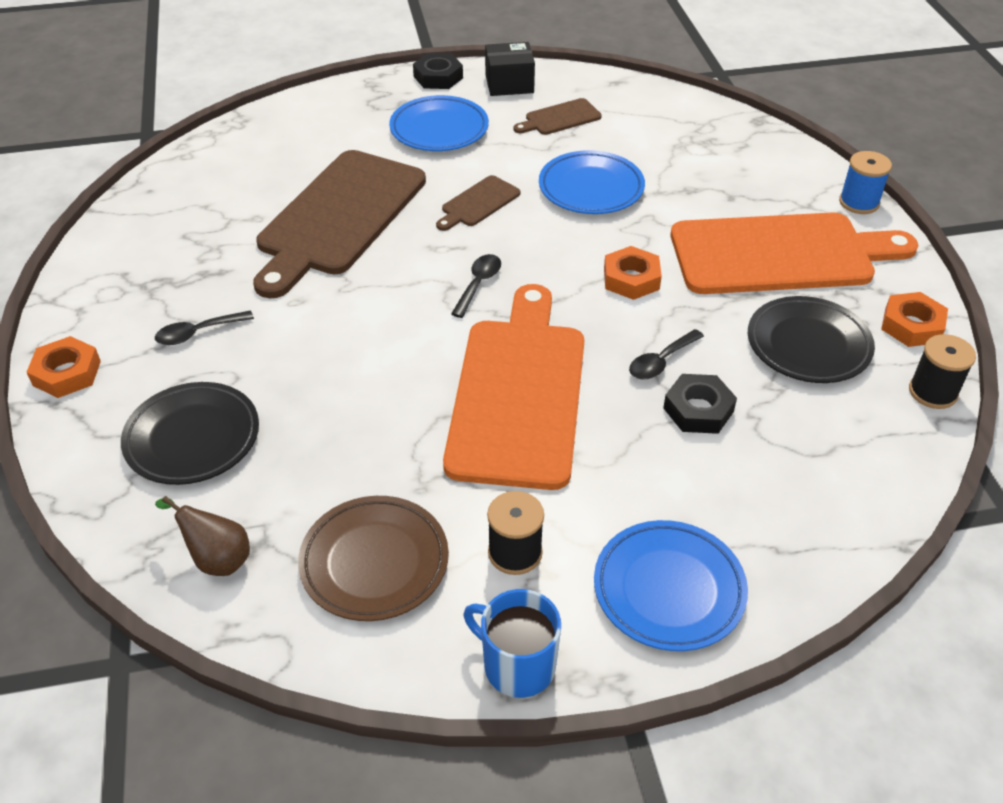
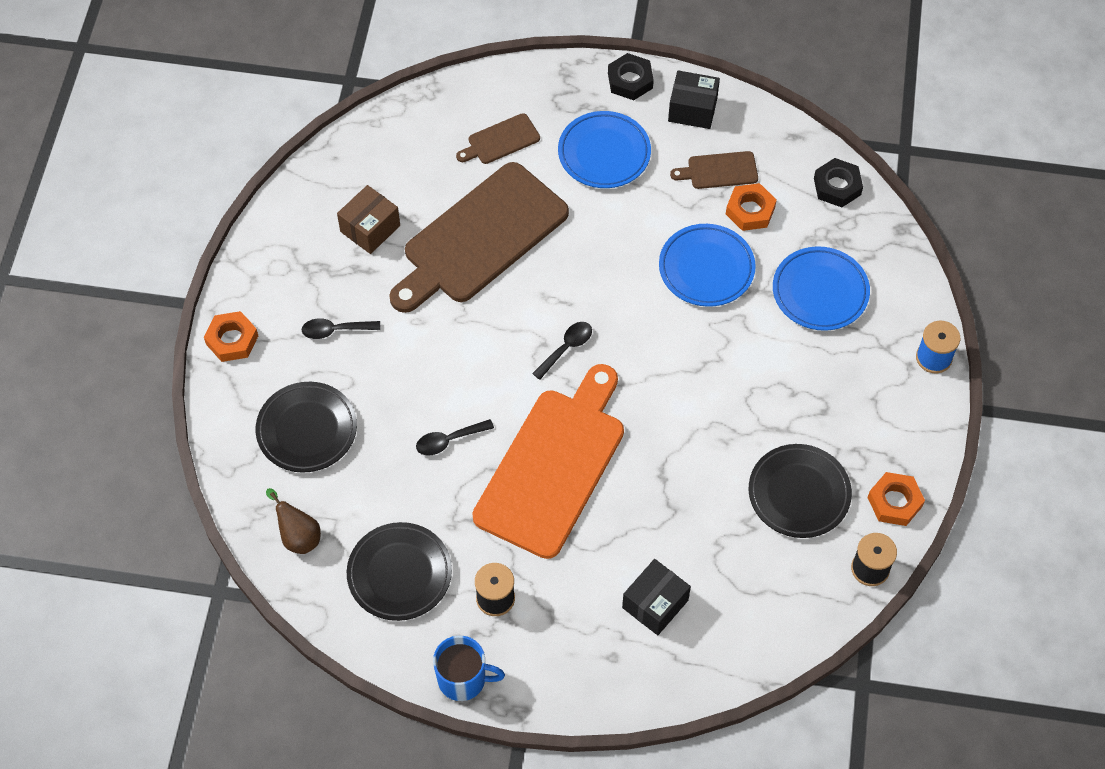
camera: 20 degrees right, 15 degrees up
brown plate [298,496,449,621] -> black plate [347,522,452,621]
brown cutting board [436,175,520,231] -> brown cutting board moved to [456,113,540,164]
blue mug [464,589,561,698] -> blue mug turned 135 degrees clockwise [433,636,505,701]
blue plate [594,520,748,651] -> blue plate moved to [773,246,870,331]
orange nut [604,246,662,300] -> orange nut moved to [726,183,777,231]
black spoon [629,329,704,380] -> black spoon moved to [416,419,494,455]
black nut [663,374,737,434] -> black nut moved to [814,158,863,207]
orange cutting board [671,212,919,294] -> none
none -> brown box [337,185,400,254]
none -> black box [622,559,691,635]

